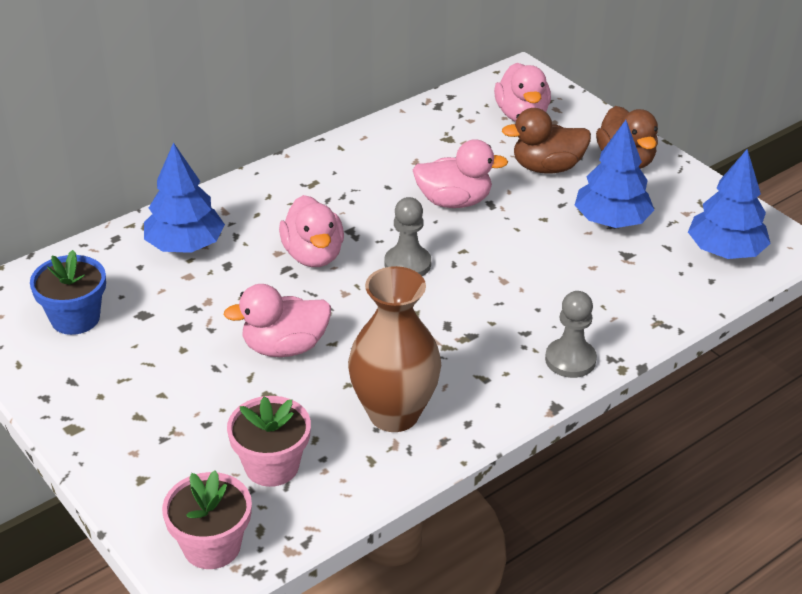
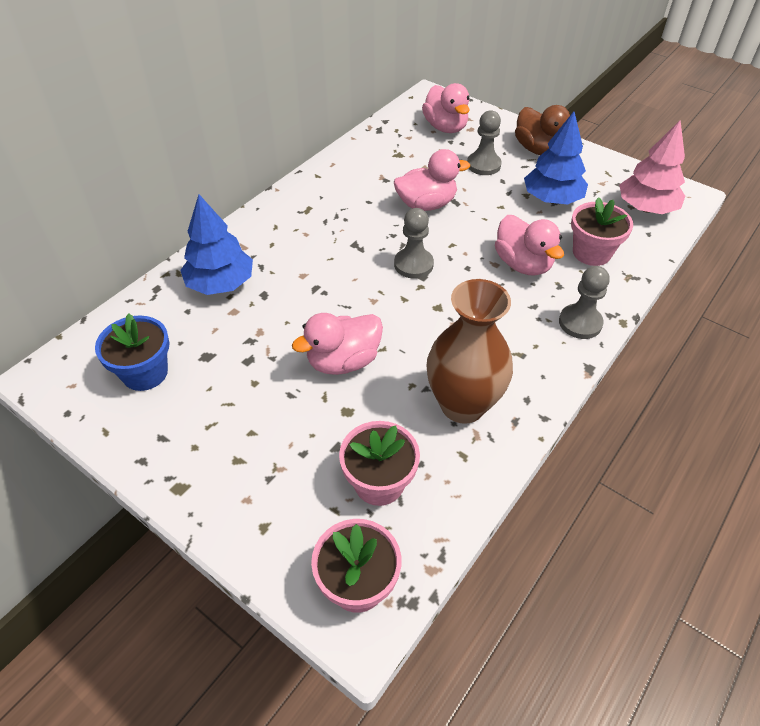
camera: 15 degrees left, 10 degrees up
pink duck [279,195,344,267] -> pink duck moved to [495,215,564,276]
brown duck [502,108,591,174] -> grey pawn [467,110,502,175]
blue tree [688,149,771,259] -> pink tree [619,120,685,214]
none -> pink flower pot [571,197,633,266]

